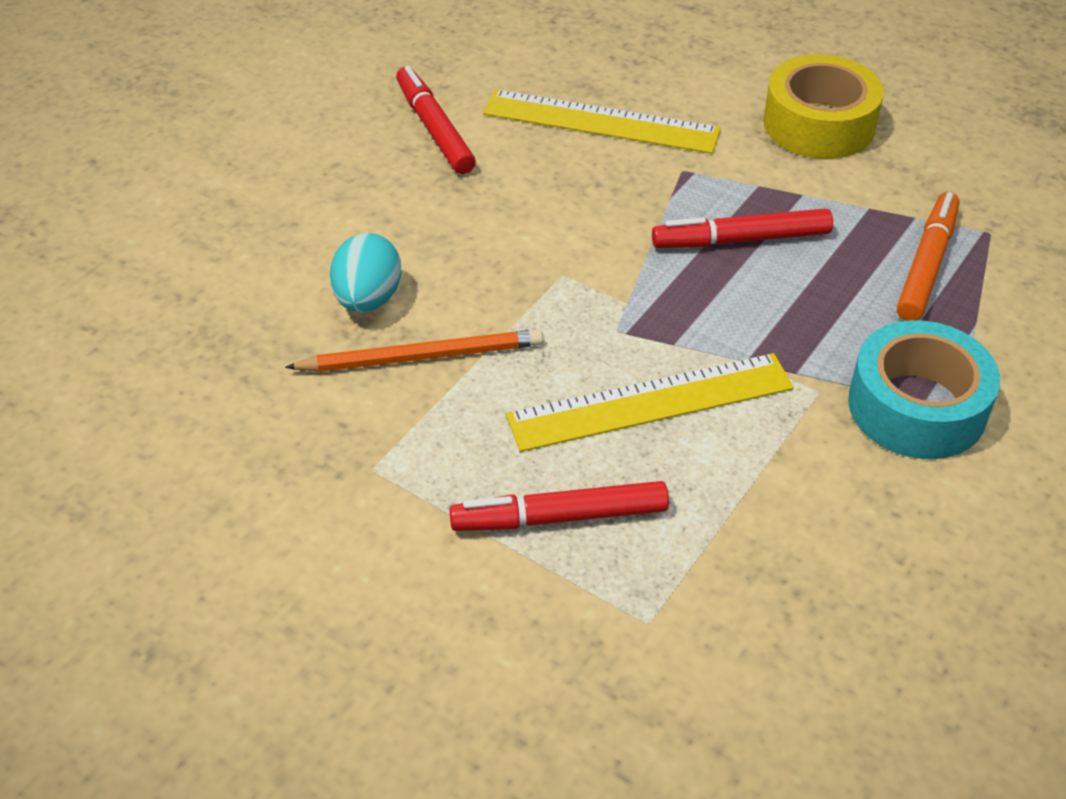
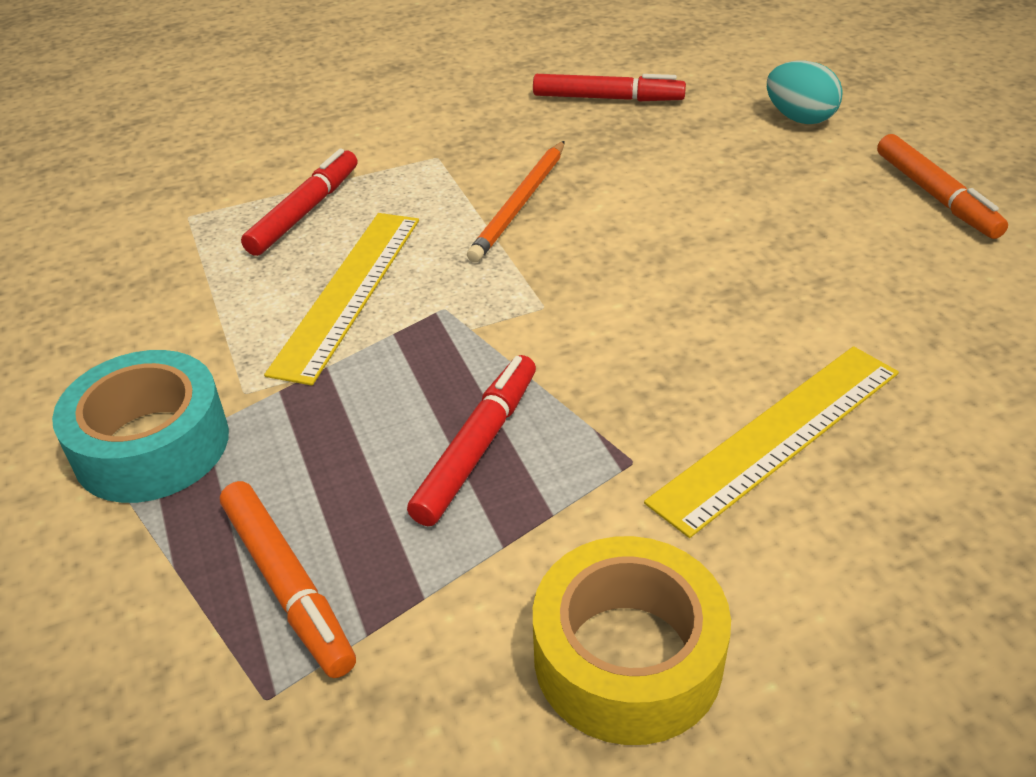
camera: 125 degrees right, 5 degrees down
turquoise egg [330,233,401,312] -> turquoise egg moved to [767,61,843,124]
red marker [396,66,476,174] -> red marker moved to [533,74,686,101]
none -> orange marker [877,134,1008,239]

